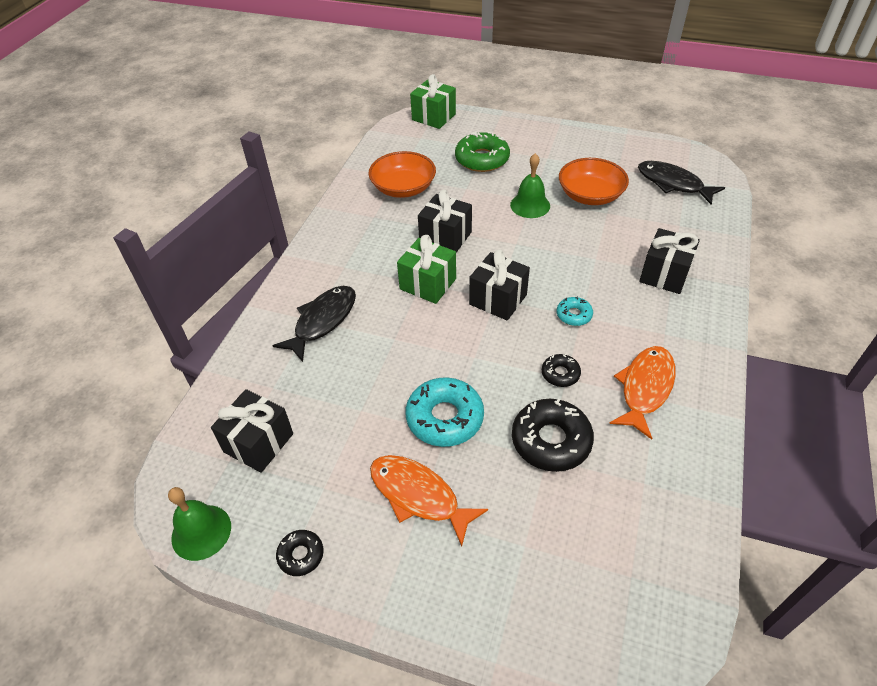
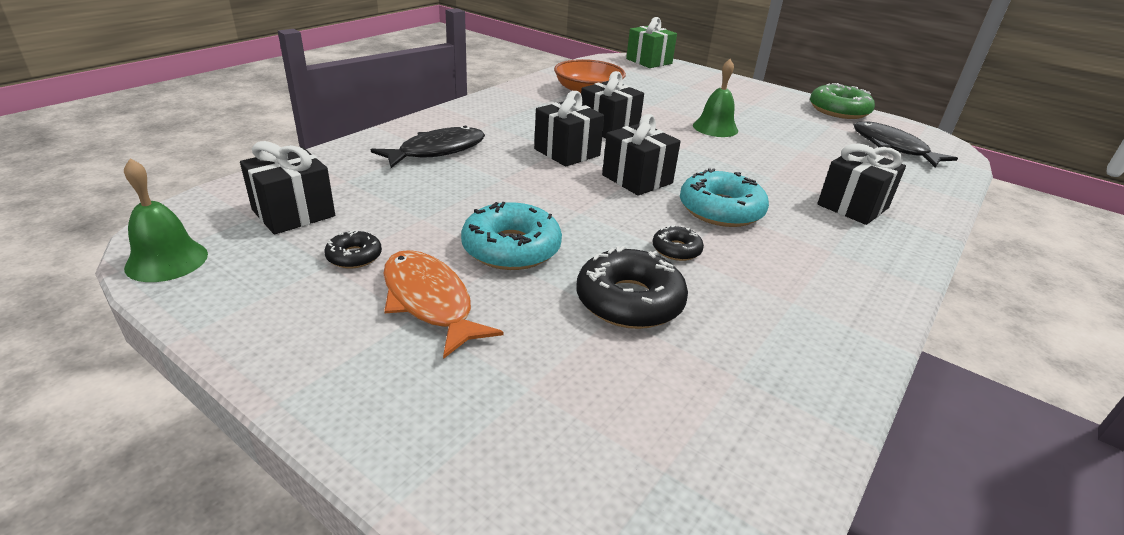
camera: 15 degrees right, 15 degrees down
black donut [276,530,324,576] -> black donut moved to [325,230,382,268]
green gift [397,235,456,304] -> black gift [534,91,604,167]
green donut [455,131,510,172] -> green donut moved to [810,83,875,119]
turquoise donut [557,296,593,326] -> turquoise donut [680,168,769,227], size x1.92
orange bowl [559,158,629,205] -> none
orange fish [609,346,676,439] -> none

